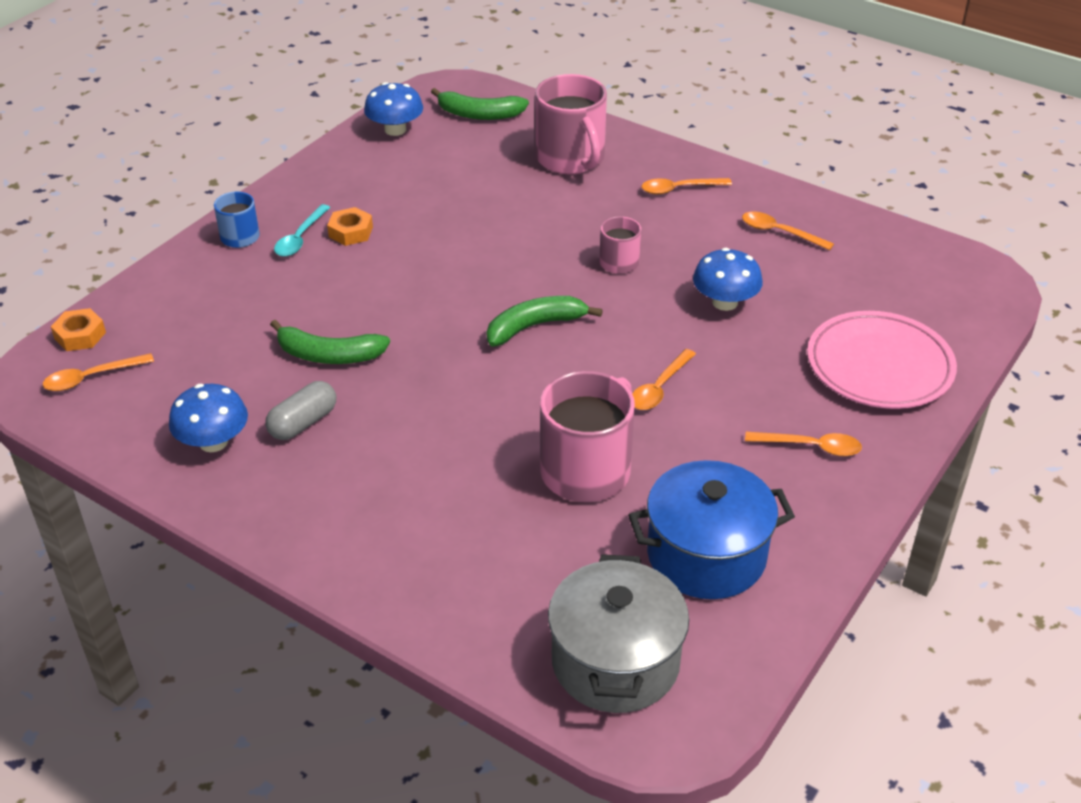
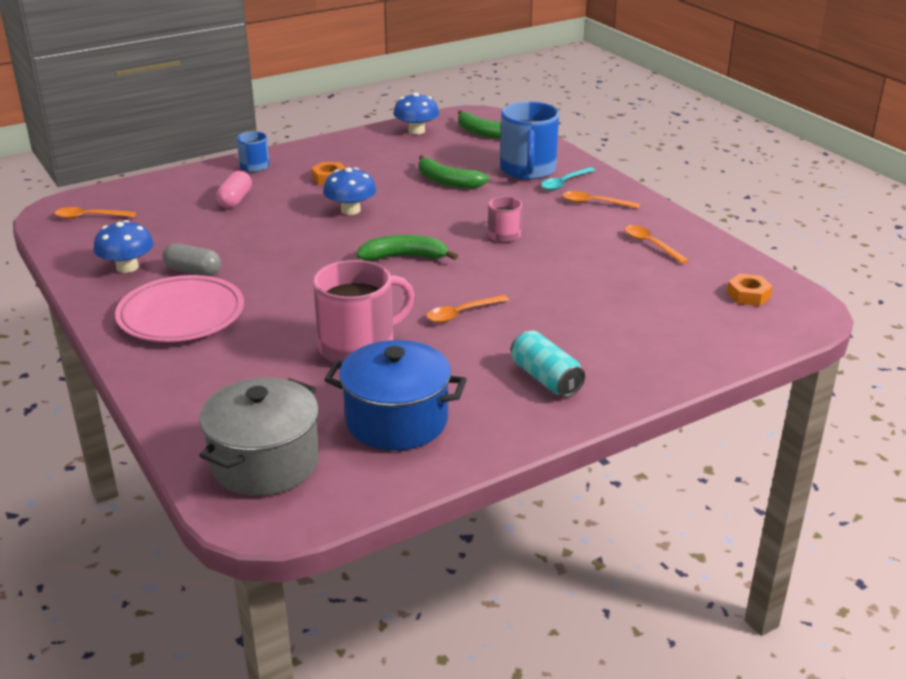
camera: 25 degrees right, 10 degrees down
orange nut [51,308,106,351] -> orange nut moved to [727,274,773,306]
grey capsule [265,381,336,440] -> grey capsule turned 45 degrees clockwise [162,243,221,276]
green banana [270,320,390,364] -> green banana moved to [419,155,489,189]
turquoise spoon [274,204,331,257] -> turquoise spoon moved to [541,167,595,190]
pink mug [535,74,607,174] -> blue mug [500,101,559,180]
blue mushroom [693,248,763,311] -> blue mushroom moved to [323,167,376,215]
orange spoon [745,432,862,456] -> turquoise can [511,331,585,397]
pink plate [807,311,957,409] -> pink plate moved to [115,275,244,342]
none -> pink capsule [216,171,252,208]

